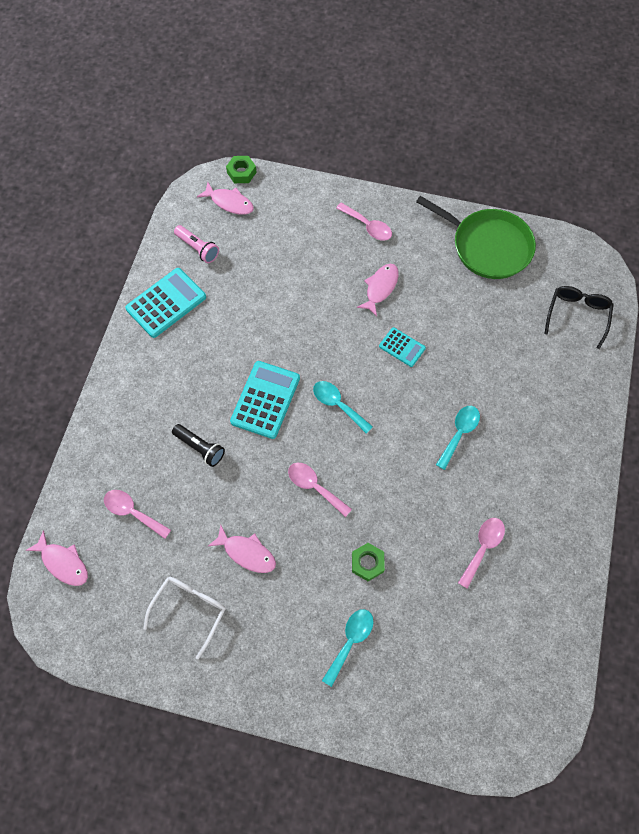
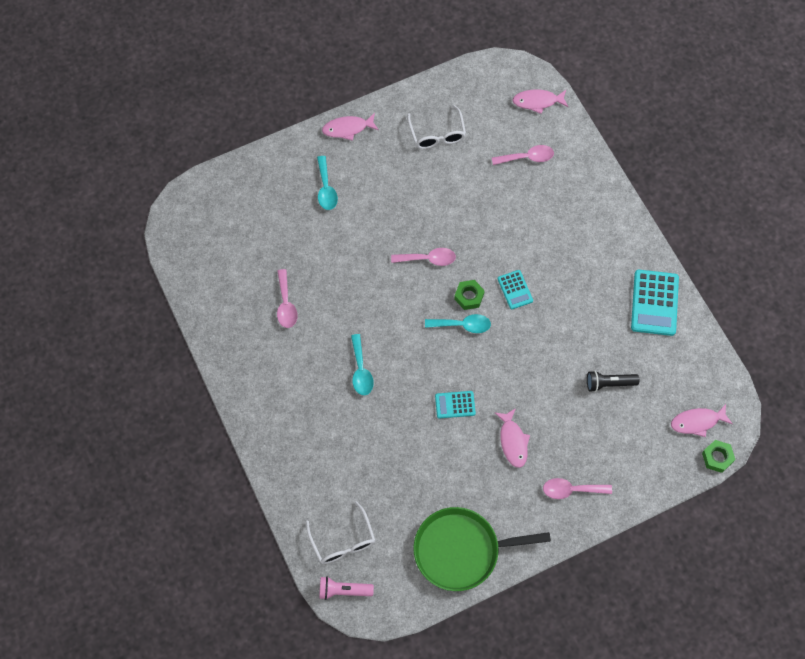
camera: 140 degrees right, 0 degrees up
black flashlight [172,424,225,467] -> black flashlight moved to [587,370,639,392]
pink flashlight [174,225,219,263] -> pink flashlight moved to [319,576,374,600]
pink fish [208,525,276,573] -> pink fish moved to [322,113,379,141]
turquoise calculator [230,361,300,439] -> turquoise calculator [498,270,533,309], size x0.56
green nut [352,543,385,581] -> green nut moved to [454,280,485,310]
black glasses [544,286,614,349] -> white glasses [306,501,375,564]

